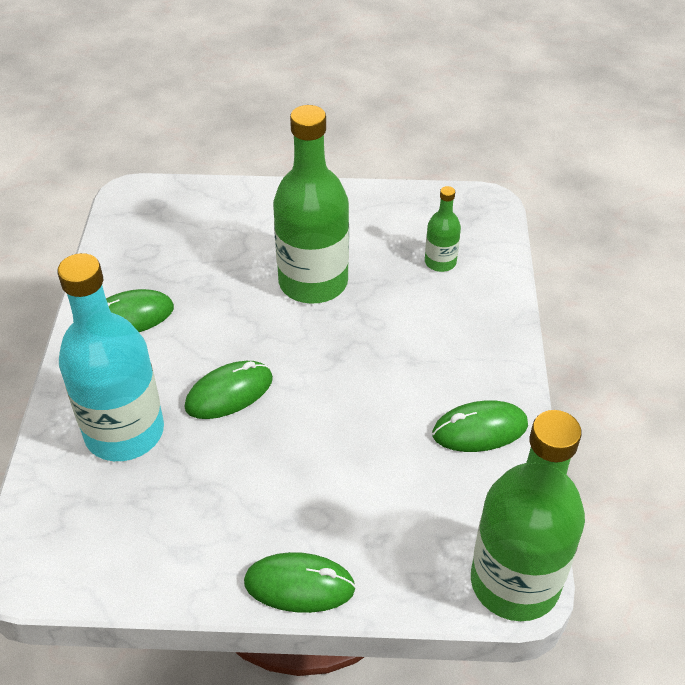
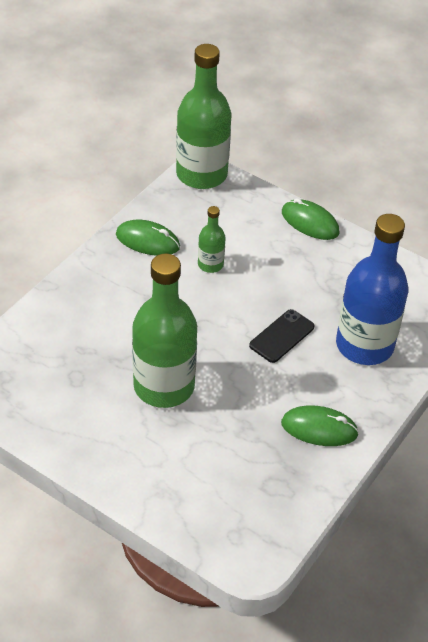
camera: 150 degrees left, 0 degrees up
turquoise bottle [57,253,164,461] -> blue bottle [336,214,408,365]
green mouse [185,361,273,419] -> black phone [249,309,315,363]
green bottle [425,186,461,272] -> green bottle moved to [198,206,226,273]

